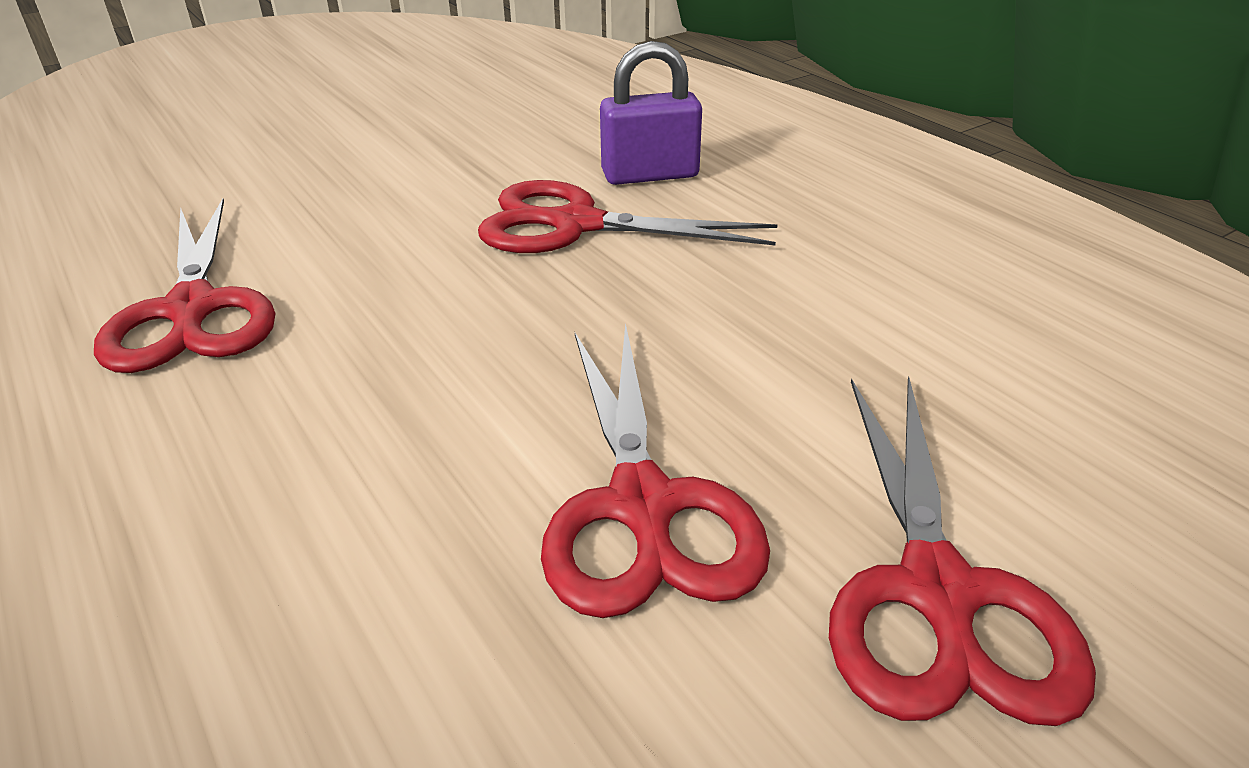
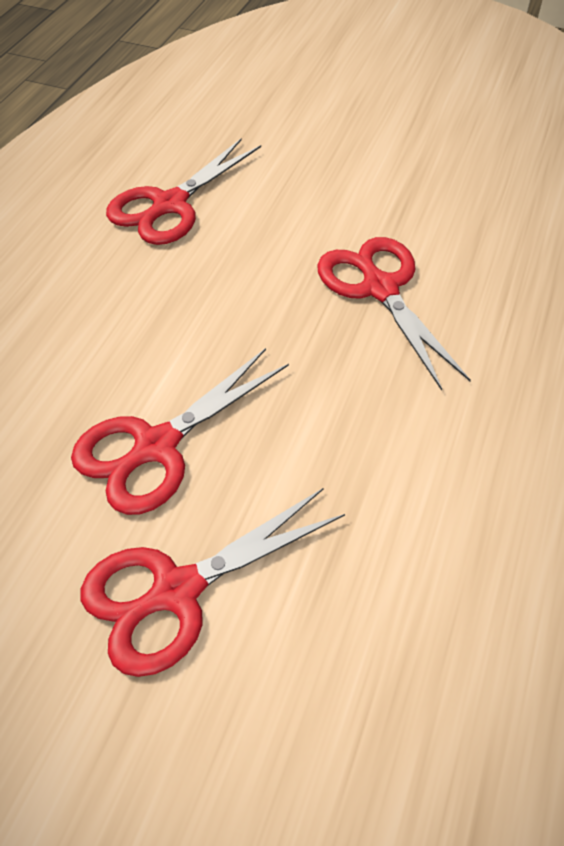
camera: 55 degrees right, 15 degrees up
purple padlock [600,41,702,185] -> none

